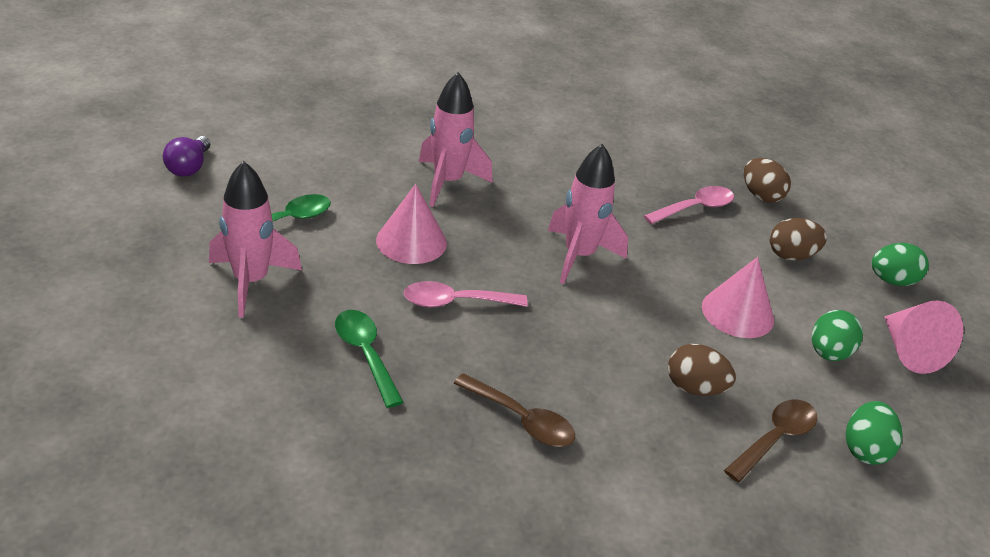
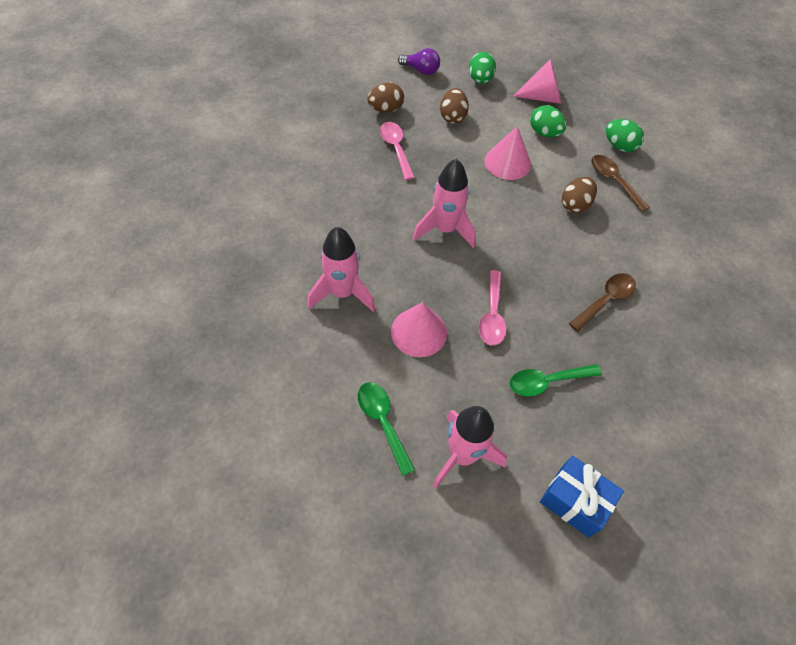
camera: 75 degrees left, 20 degrees up
purple light bulb [163,136,210,177] -> purple light bulb moved to [398,48,440,75]
none -> blue gift [540,456,624,538]

